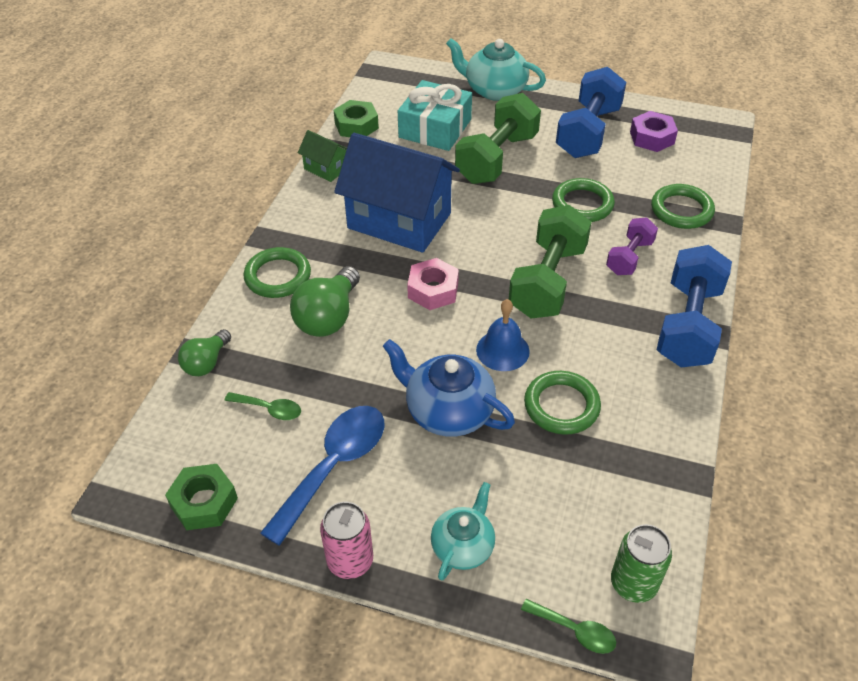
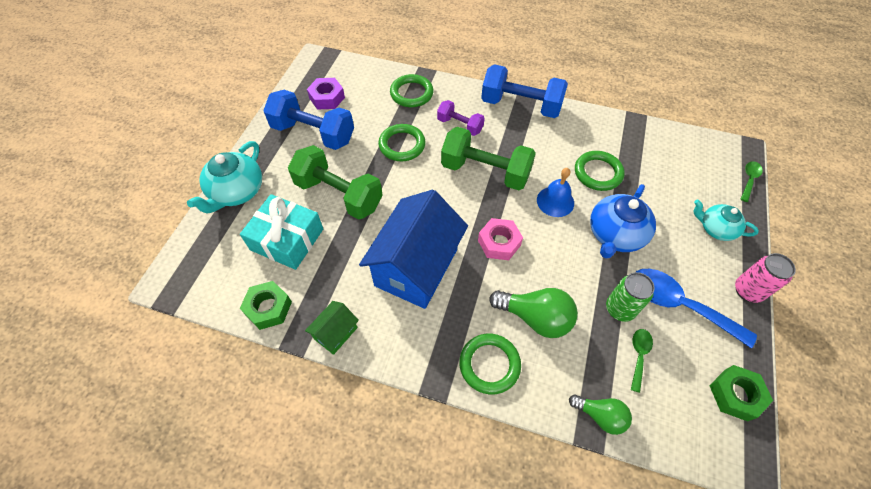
camera: 90 degrees left, 10 degrees up
green can [611,524,672,603] -> green can moved to [606,272,655,322]

